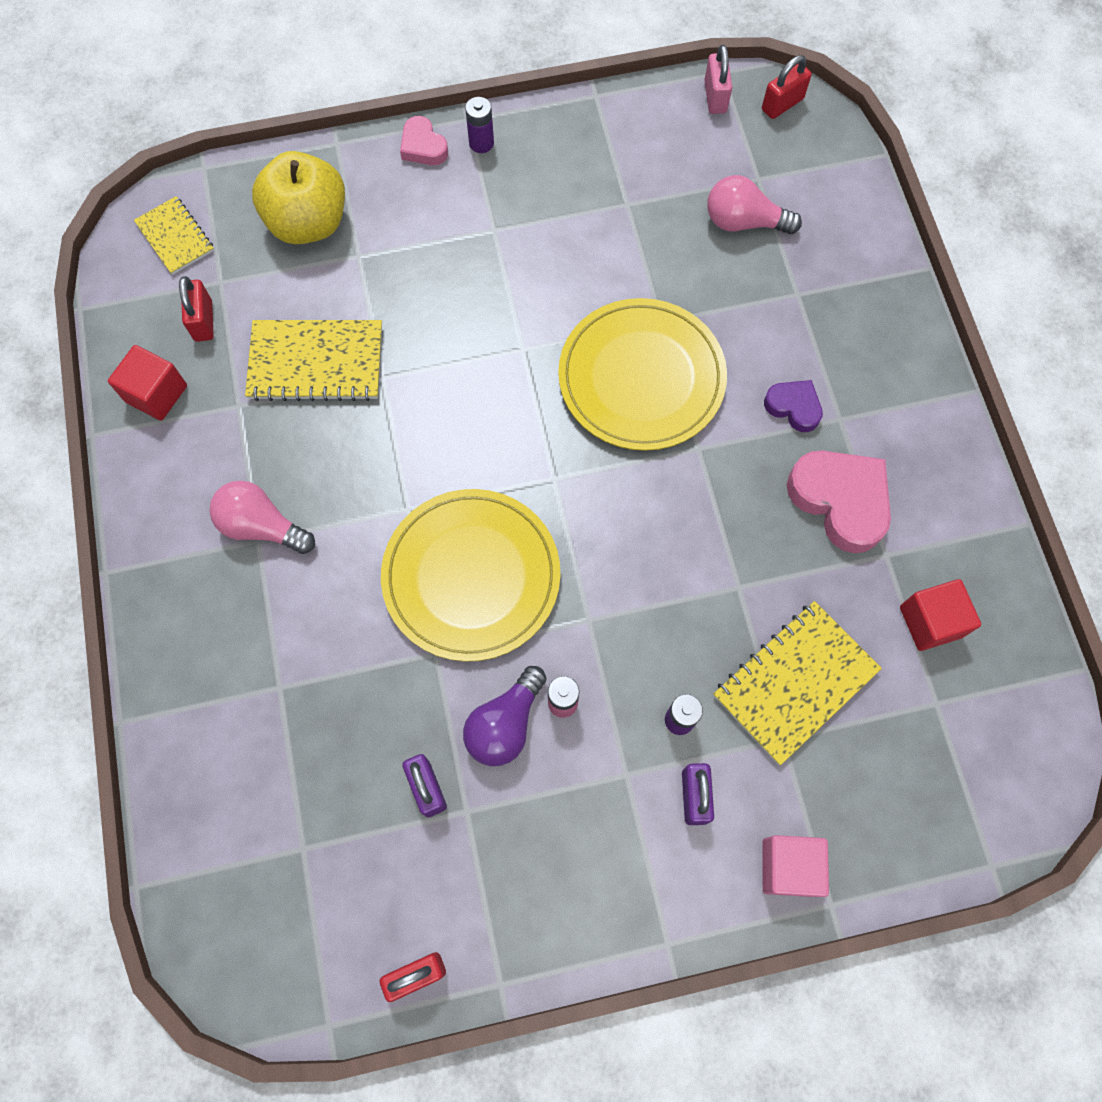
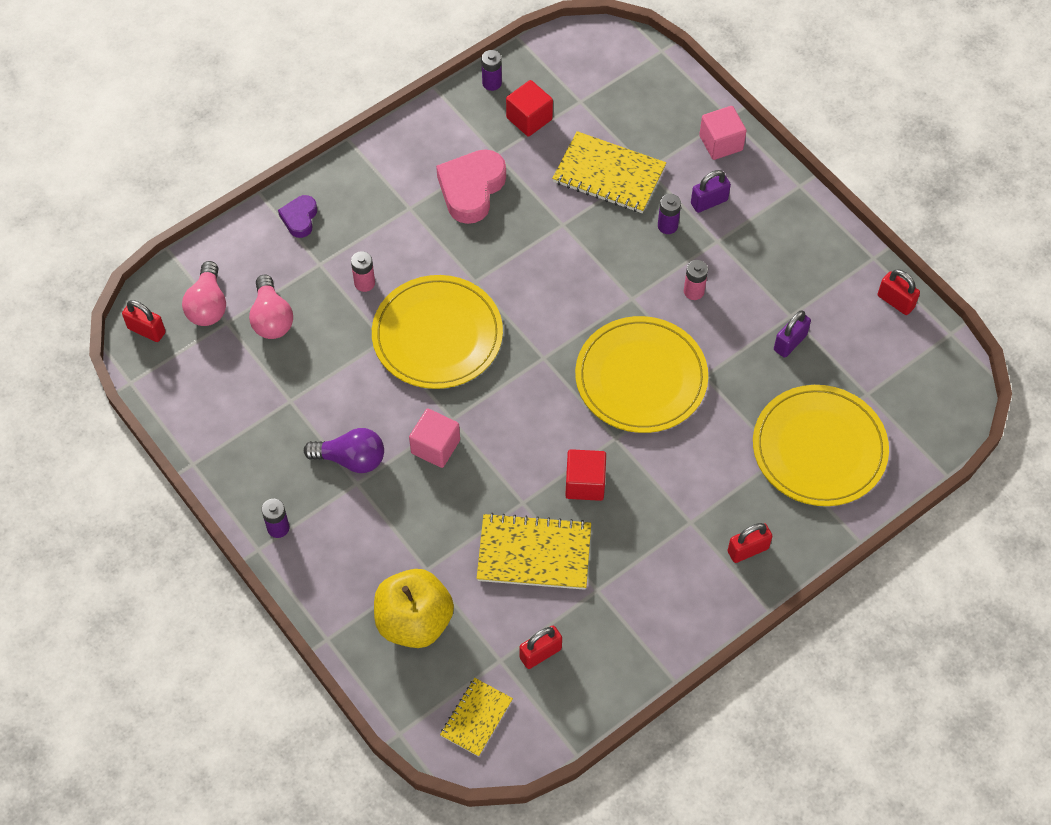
camera: 115 degrees left, 10 degrees down
red cube [108,345,187,421] -> red cube moved to [565,449,606,501]
pink light bulb [209,481,315,554] -> pink light bulb moved to [182,261,226,326]
yellow notebook [245,320,382,401] -> yellow notebook turned 60 degrees counterclockwise [477,513,591,590]
pink heart [400,116,448,165] -> none
purple light bulb [463,666,546,766] -> purple light bulb moved to [304,428,384,473]
pink padlock [704,45,732,114] -> none
purple heart [764,380,823,432] -> purple heart moved to [278,195,317,238]
none -> pink battery [351,251,375,292]
none -> pink cube [409,408,460,468]
none -> purple battery [481,50,502,91]
none -> red padlock [728,523,772,563]
none -> yellow plate [753,385,889,506]

